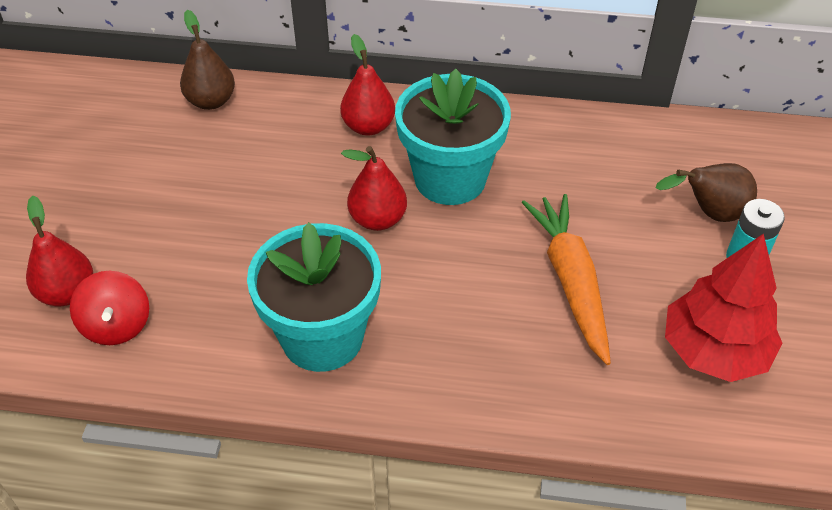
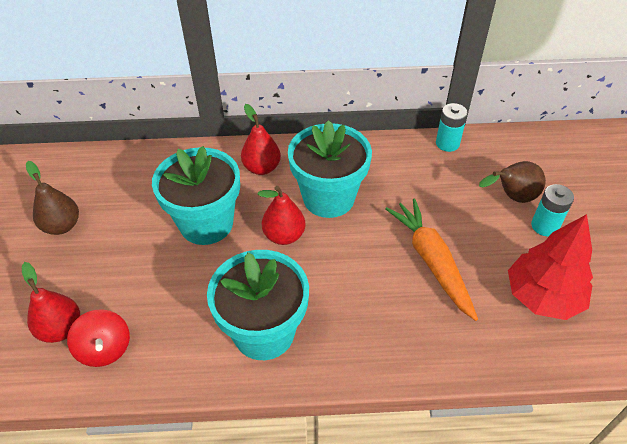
camera: 10 degrees left, 0 degrees up
brown pear [180,10,235,110] -> brown pear moved to [26,161,79,235]
none -> turquoise flower pot [152,146,240,245]
none -> turquoise battery [436,103,468,152]

